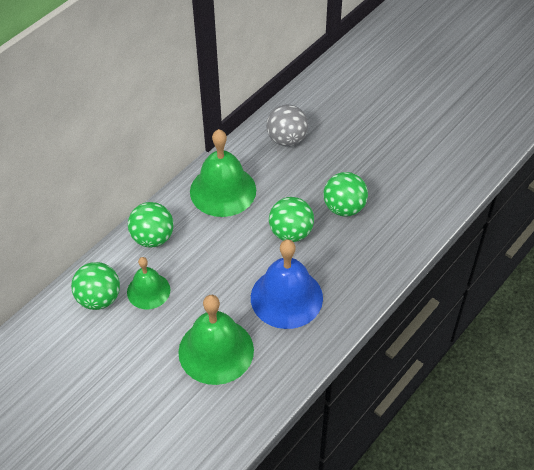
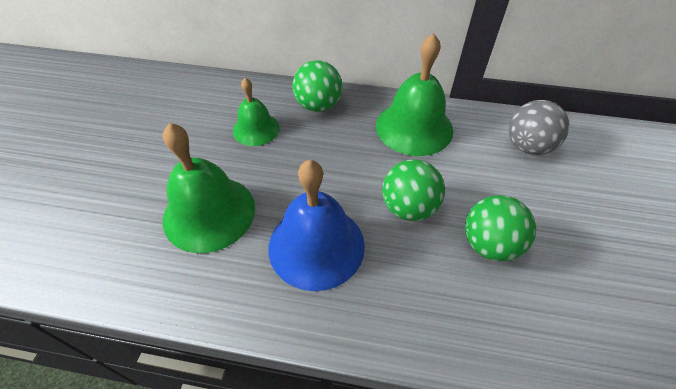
camera: 60 degrees right, 0 degrees up
green ball [71,262,120,310] -> none

